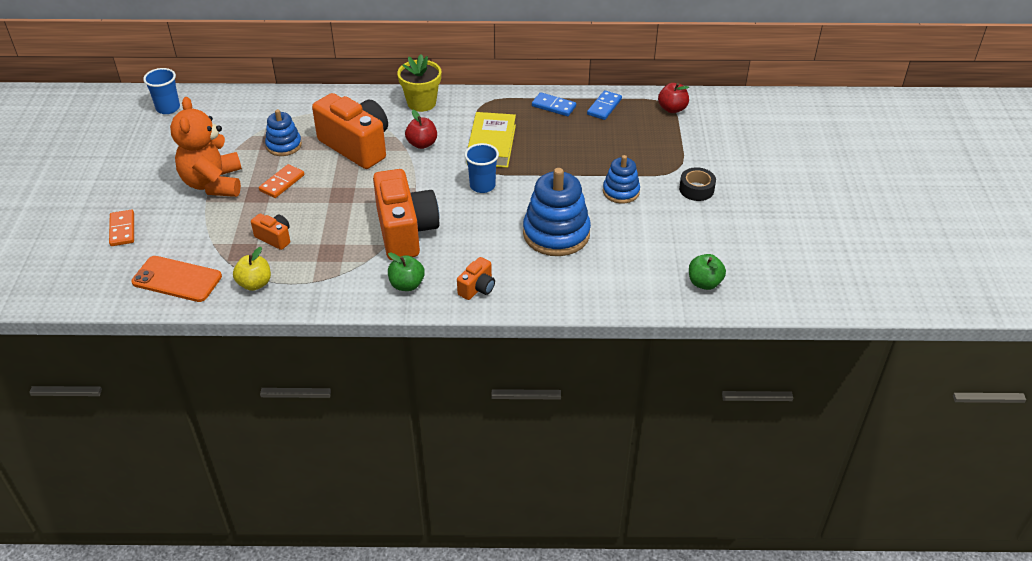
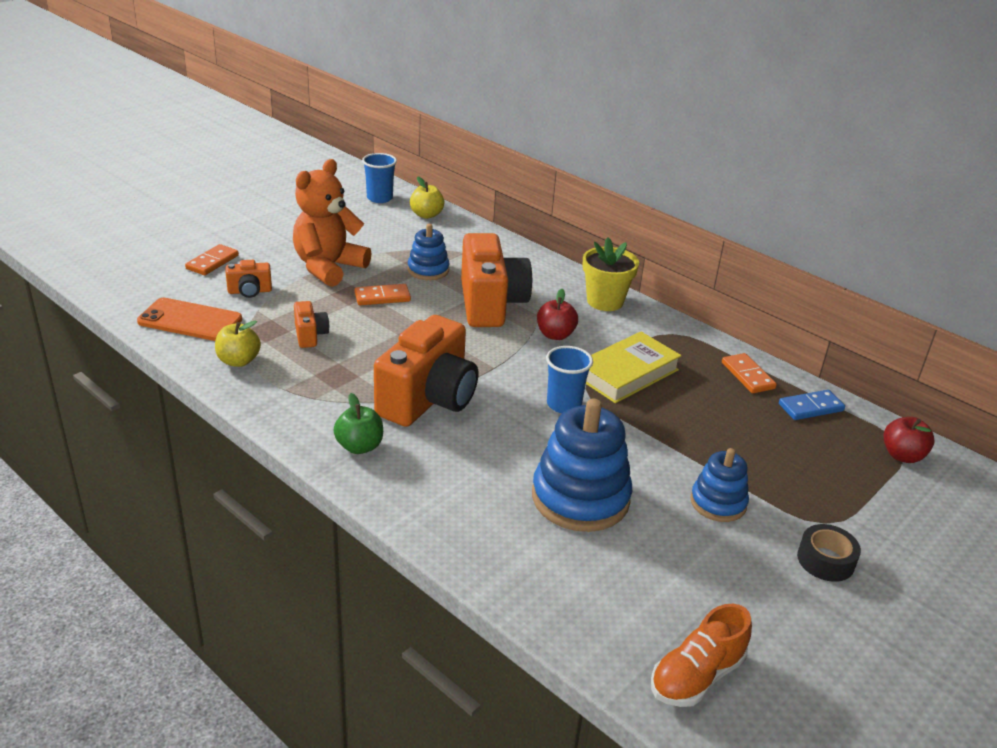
camera: 40 degrees right, 10 degrees down
orange phone [131,256,222,302] -> orange phone turned 45 degrees counterclockwise [137,298,242,341]
orange camera [457,257,495,300] -> orange camera moved to [226,260,272,298]
blue domino [532,92,576,116] -> orange domino [722,353,777,393]
green apple [689,254,726,290] -> orange shoe [651,604,752,707]
none -> yellow apple [410,176,444,219]

